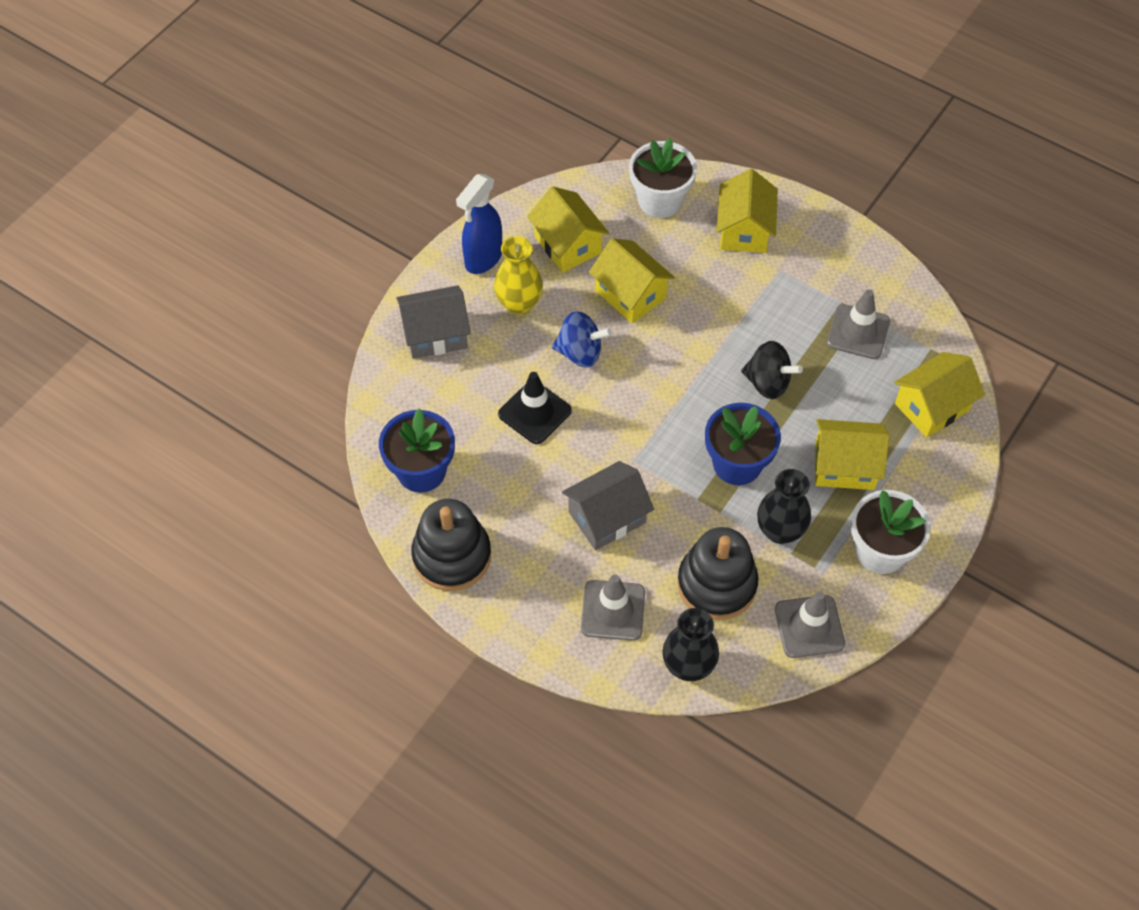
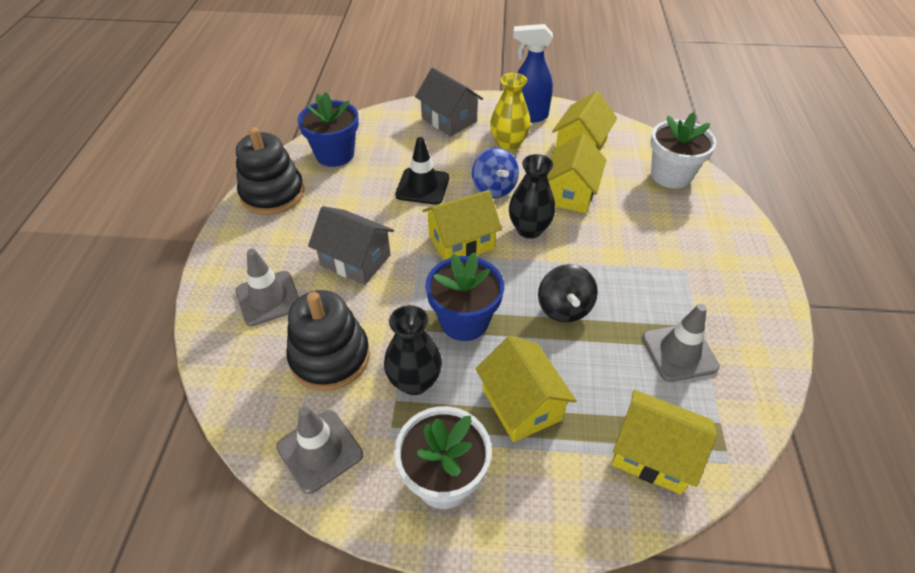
camera: 60 degrees right, 10 degrees down
black vase [663,608,719,681] -> black vase moved to [509,154,555,239]
yellow house [717,169,778,253] -> yellow house moved to [422,190,502,260]

